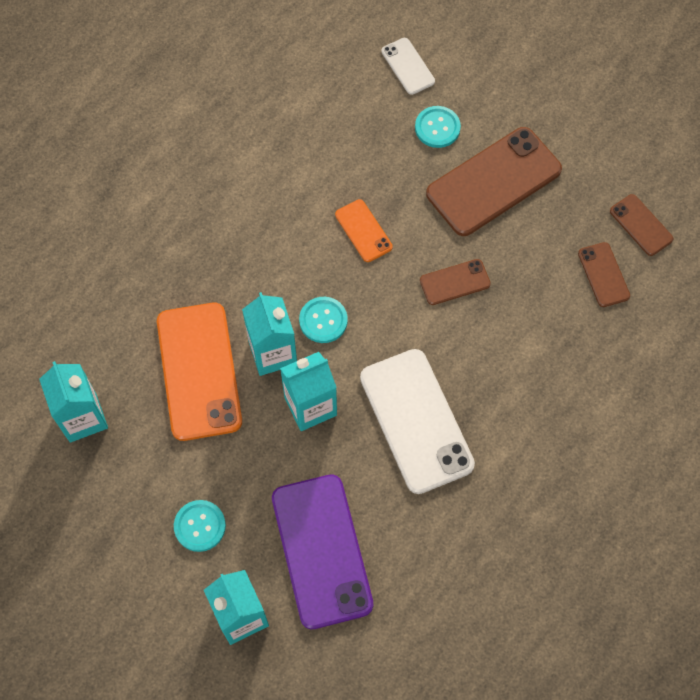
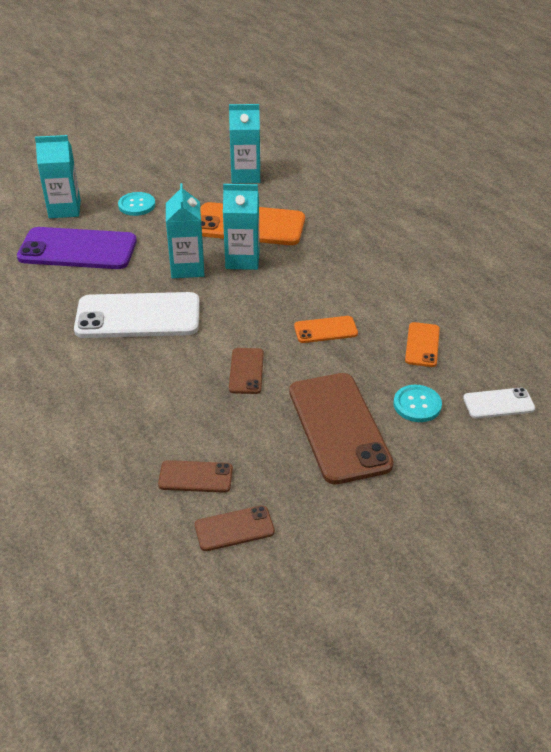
camera: 110 degrees right, 25 degrees down
turquoise button [299,297,348,343] -> none
none -> orange phone [405,322,440,367]

